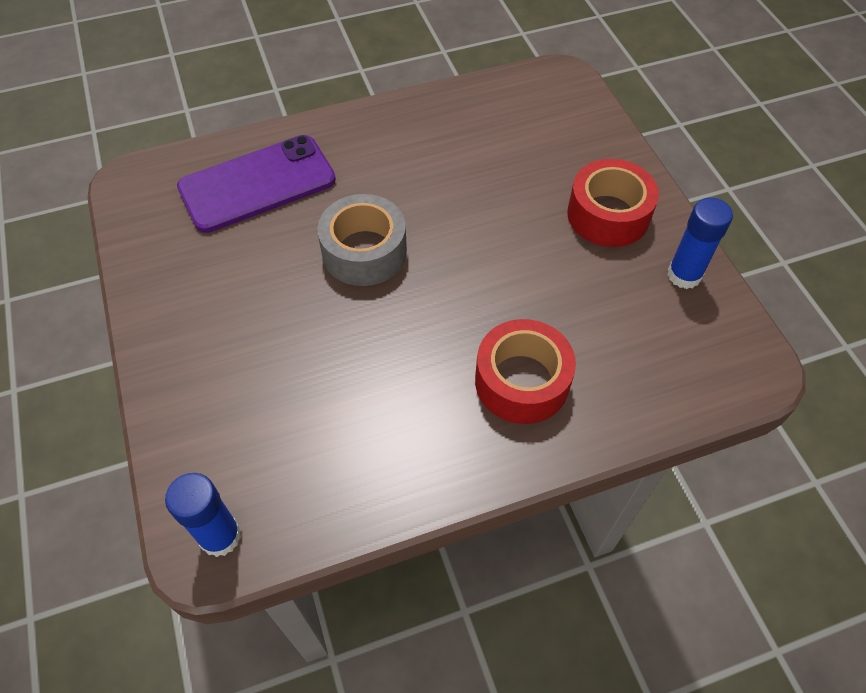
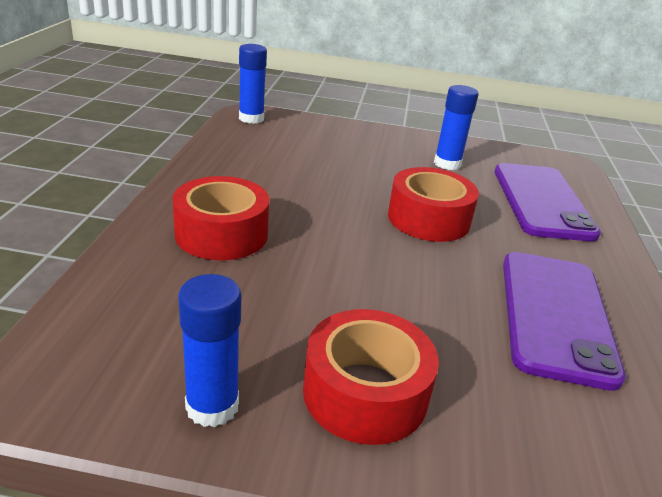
camera: 115 degrees right, 25 degrees down
grey tape [317,194,407,286] -> red tape [388,167,479,242]
none -> blue glue stick [434,85,478,170]
none -> purple phone [503,252,626,391]

